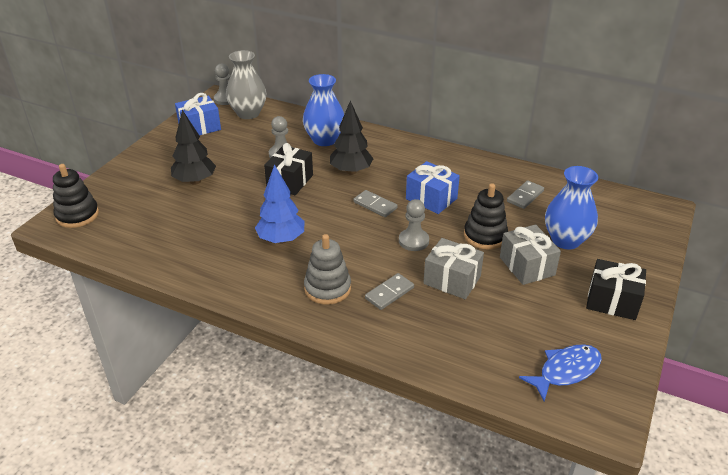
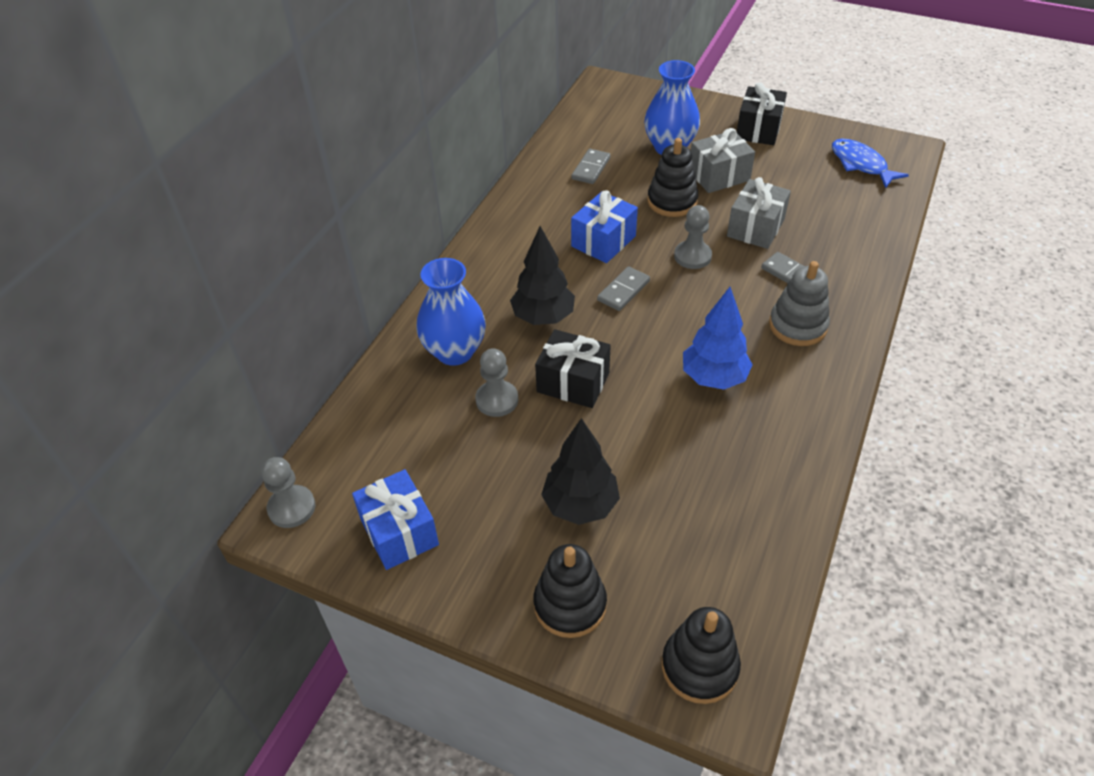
camera: 90 degrees left, 10 degrees up
grey vase [226,50,267,119] -> none
grey domino [507,180,544,209] -> grey domino turned 75 degrees clockwise [571,149,610,184]
none -> black stacking toy [533,544,607,638]

